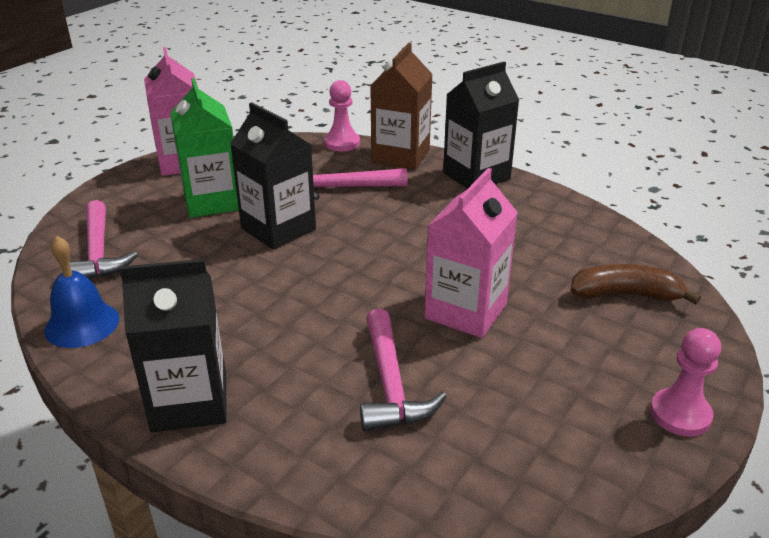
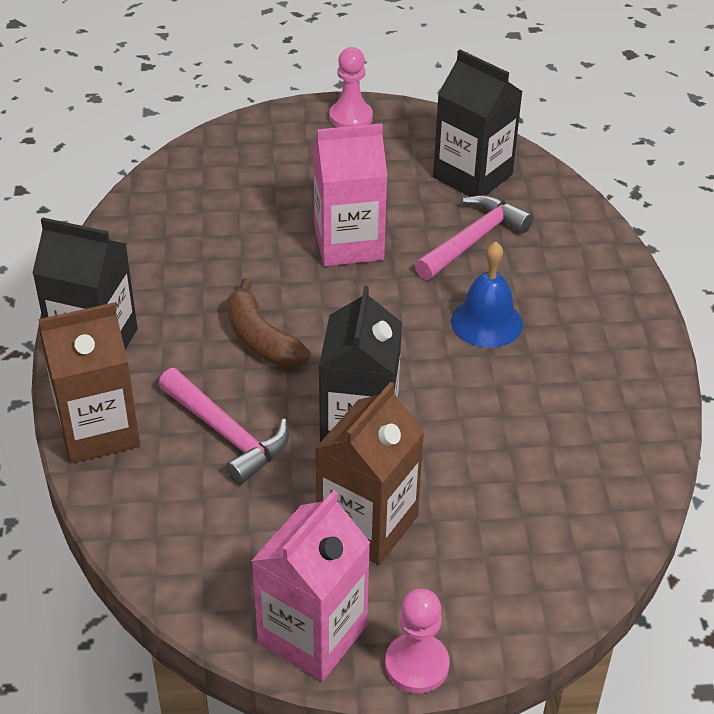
camera: 130 degrees left, 10 degrees up
blue bell [44,236,119,348] -> blue bell moved to [451,242,523,348]
pink hammer [69,200,138,279] -> none
black carton [119,259,227,432] -> black carton moved to [433,50,523,197]
green carton [170,78,239,218] -> brown carton [315,382,425,565]
pink pawn [324,80,360,151] -> pink pawn moved to [385,589,449,693]
brown banana [570,264,701,304] -> brown banana moved to [227,278,311,367]

